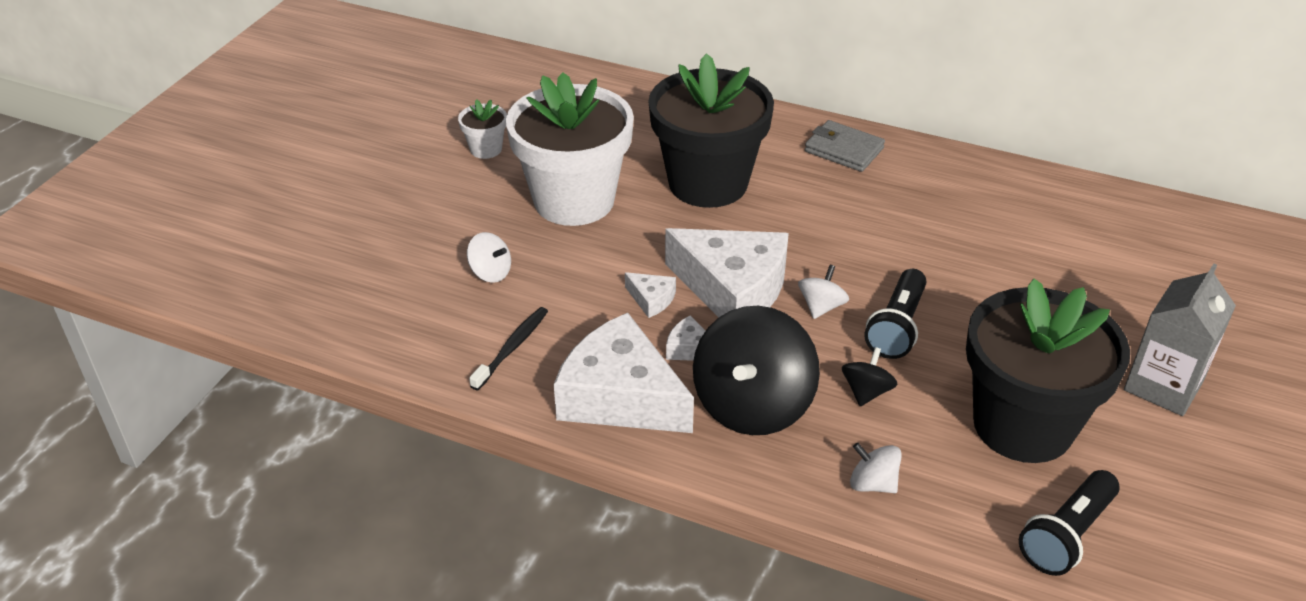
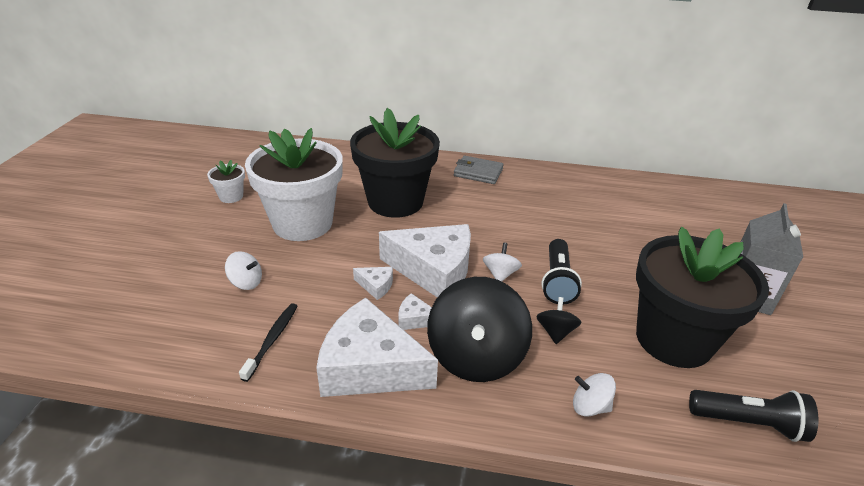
camera: 15 degrees left, 5 degrees down
black flashlight [1019,470,1119,576] -> black flashlight turned 105 degrees counterclockwise [689,390,818,442]

